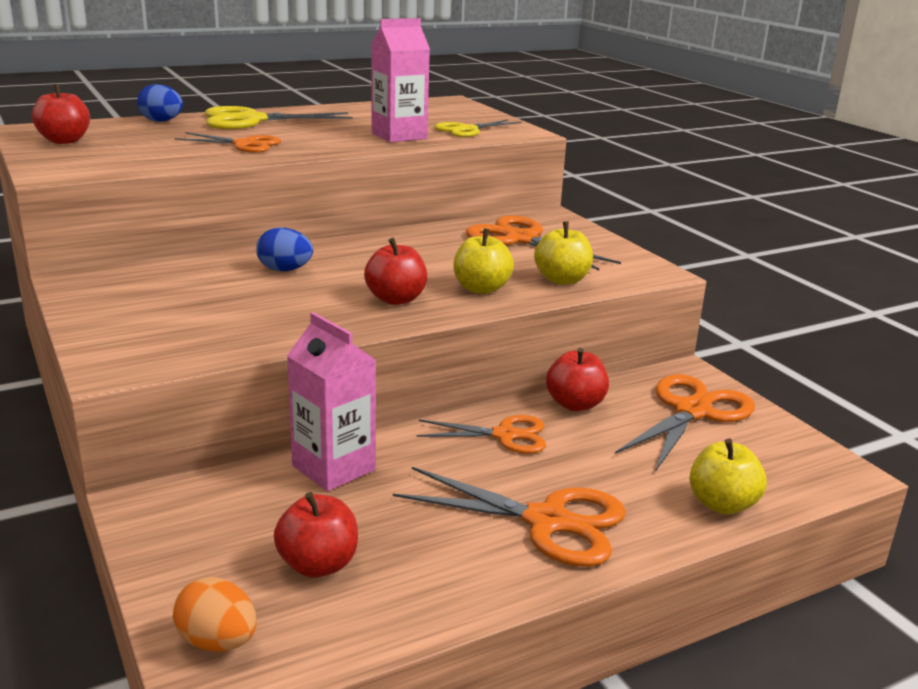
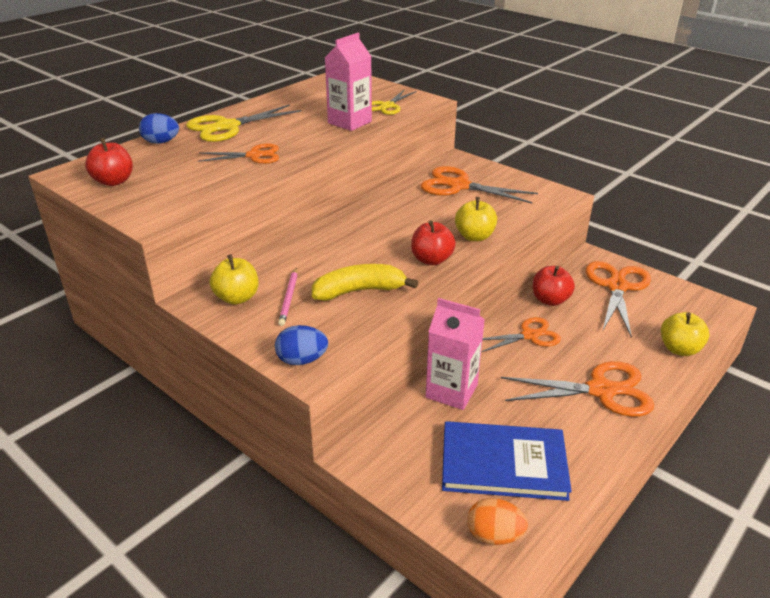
camera: 20 degrees left, 10 degrees up
blue egg [256,227,313,271] -> blue egg moved to [275,325,328,365]
red apple [274,492,358,578] -> blue book [442,421,572,501]
yellow apple [534,222,593,285] -> yellow apple moved to [210,254,259,305]
none -> pink pencil [278,268,298,326]
none -> yellow banana [312,264,418,301]

